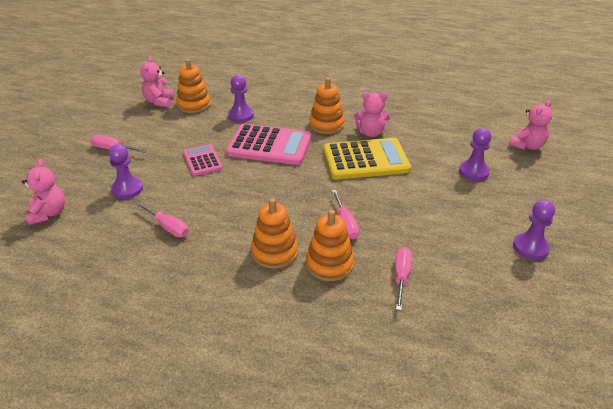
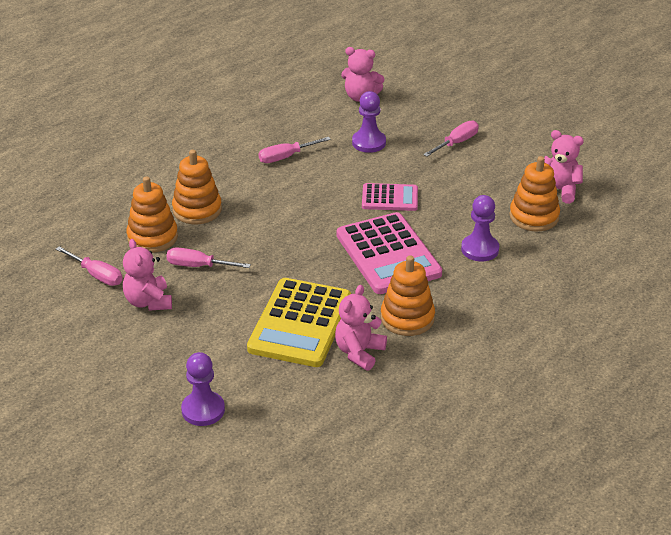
camera: 115 degrees right, 0 degrees up
pink calculator [226,124,311,165] -> pink calculator turned 60 degrees counterclockwise [337,212,442,294]
pink teddy bear [509,100,552,150] -> pink teddy bear moved to [123,239,172,311]
purple pawn [513,200,555,260] -> none

